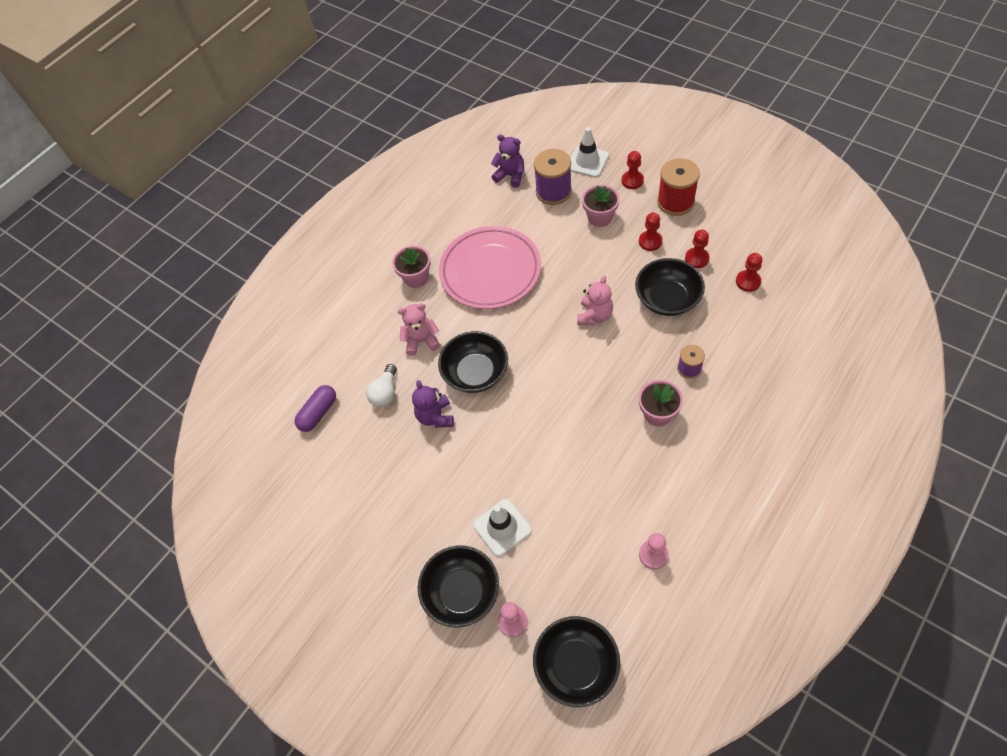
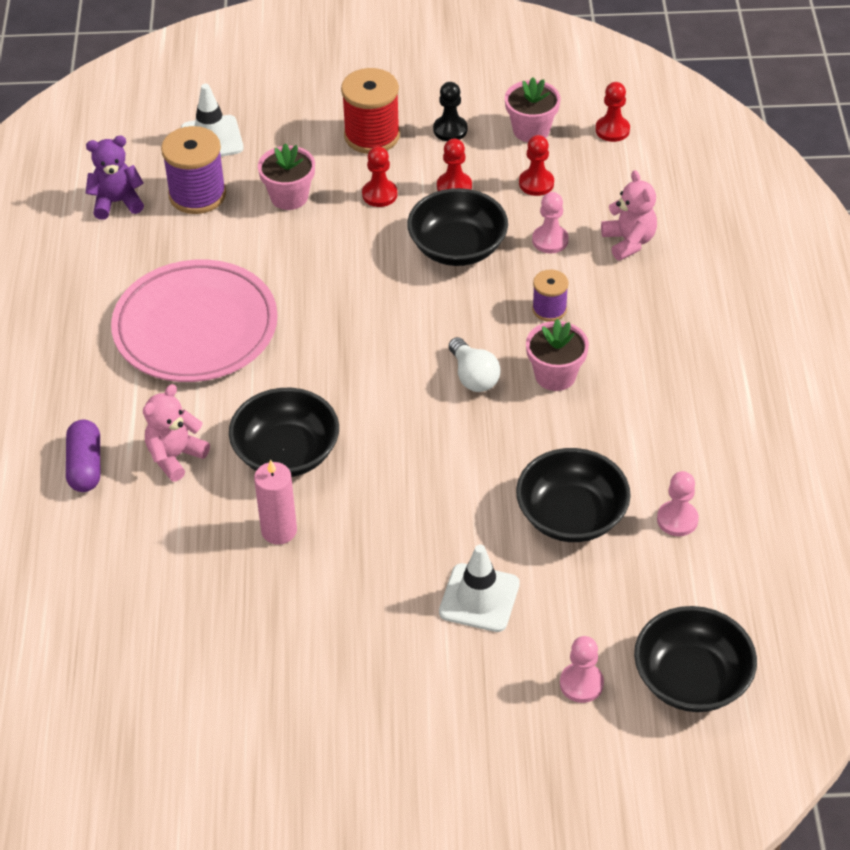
camera: 45 degrees left, 10 degrees down
purple capsule [295,385,336,432] -> purple capsule moved to [66,420,100,492]
white light bulb [366,364,397,407] -> white light bulb moved to [449,337,501,392]
pink flower pot [392,246,431,288] -> pink flower pot moved to [505,77,560,142]
purple teddy bear [412,380,454,428] -> pink candle [254,460,297,545]
black bowl [418,545,499,628] -> black bowl moved to [516,448,631,542]
pink teddy bear [577,275,613,325] -> pink teddy bear moved to [601,170,657,261]
red pawn [622,151,644,189] -> red pawn moved to [596,82,630,142]
none -> black pawn [433,82,468,141]
none -> pink pawn [532,192,569,253]

